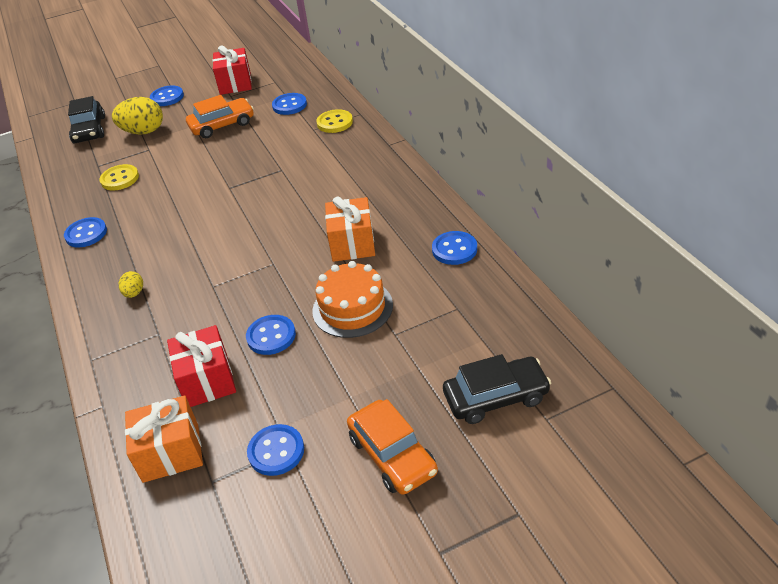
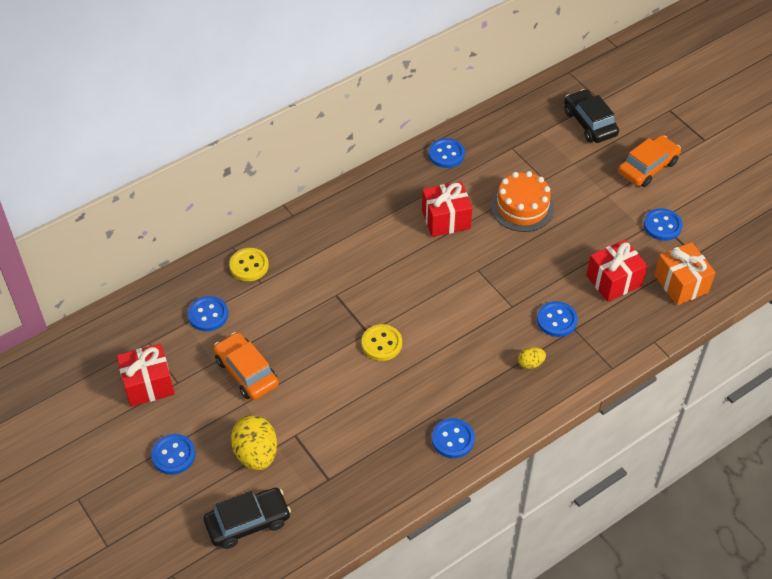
camera: 105 degrees left, 10 degrees up
yellow button [99,164,139,190] -> yellow button moved to [362,324,402,361]
blue button [246,315,296,355] -> blue button moved to [537,301,578,337]
orange gift [325,196,375,262] -> red gift [422,181,472,237]

